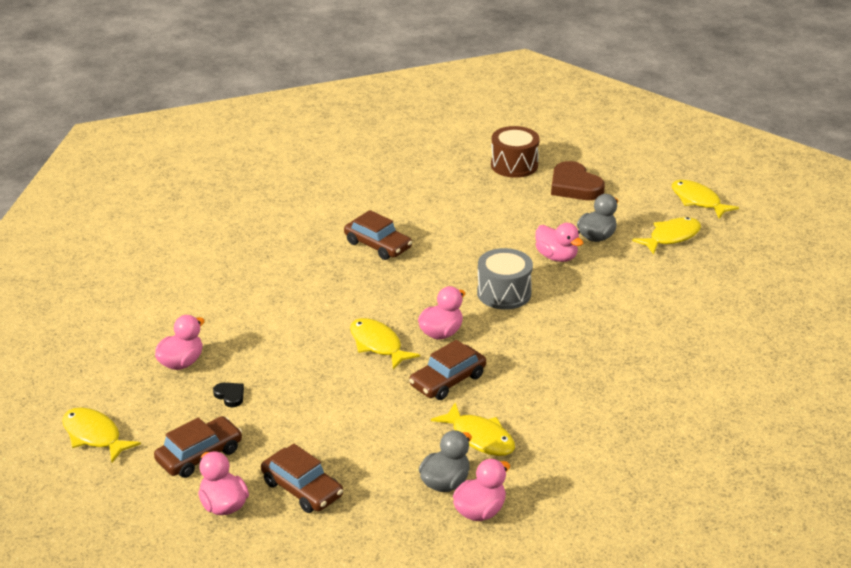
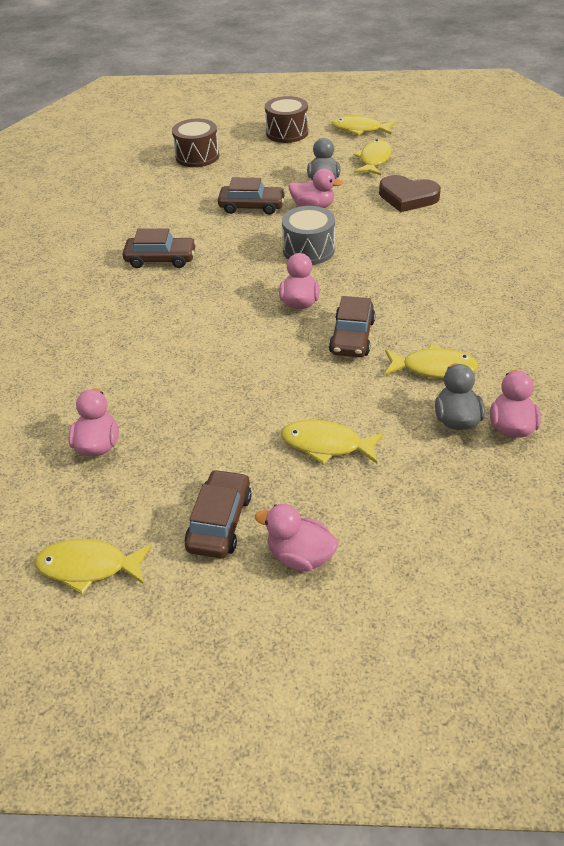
camera: 35 degrees left, 10 degrees up
black heart [213,383,244,407] -> none
brown car [261,444,343,513] -> brown car moved to [218,177,286,215]
yellow fish [350,318,420,370] -> yellow fish moved to [281,420,384,465]
brown heart [551,161,605,200] -> brown heart moved to [379,175,441,212]
none -> brown drum [265,96,308,143]

